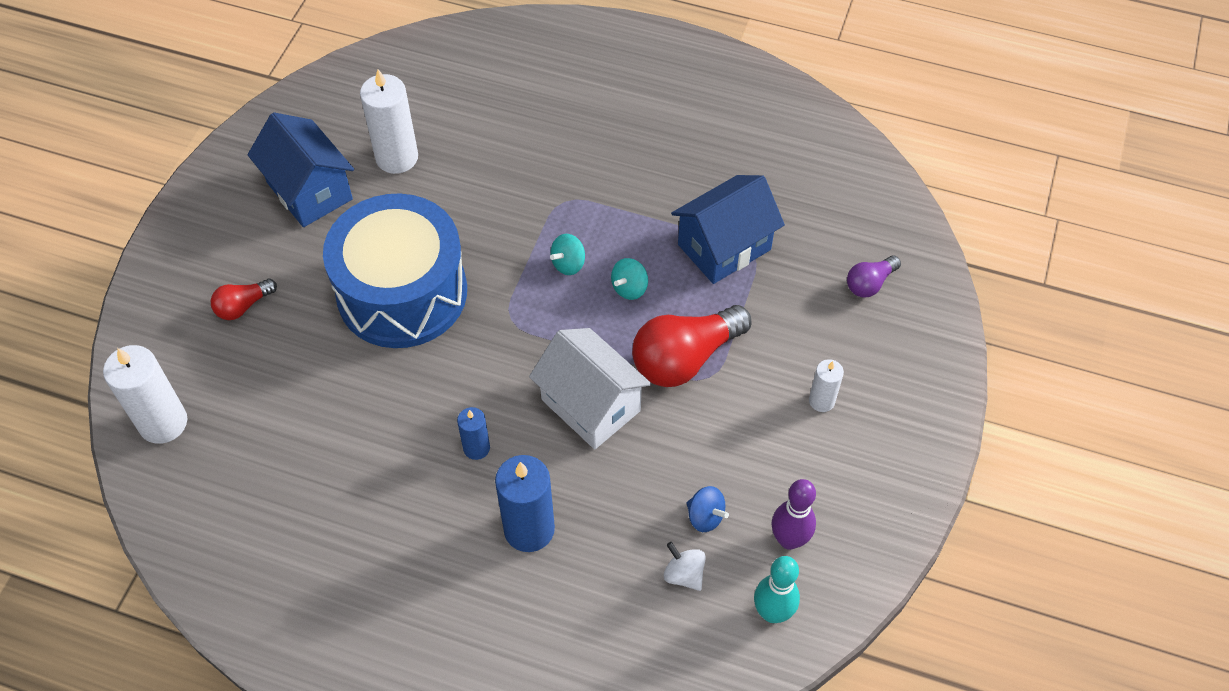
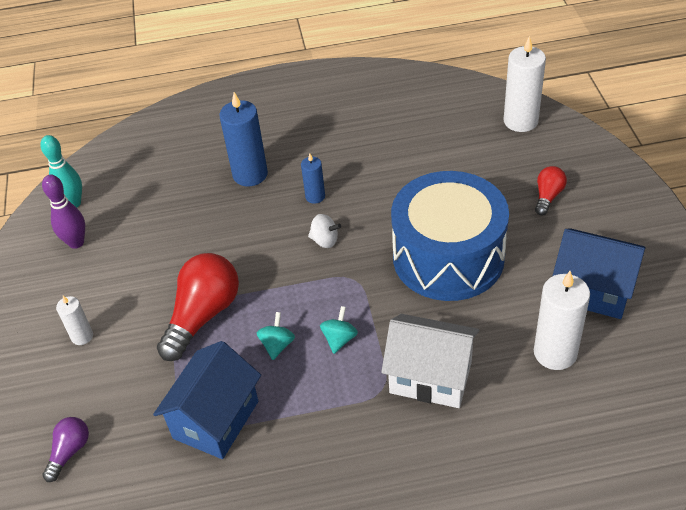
camera: 155 degrees right, 10 degrees down
white house [529,328,651,449] -> white house moved to [381,314,479,408]
white spinning top [664,542,706,591] -> white spinning top moved to [308,214,341,248]
blue spinning top [686,486,729,532] -> none

